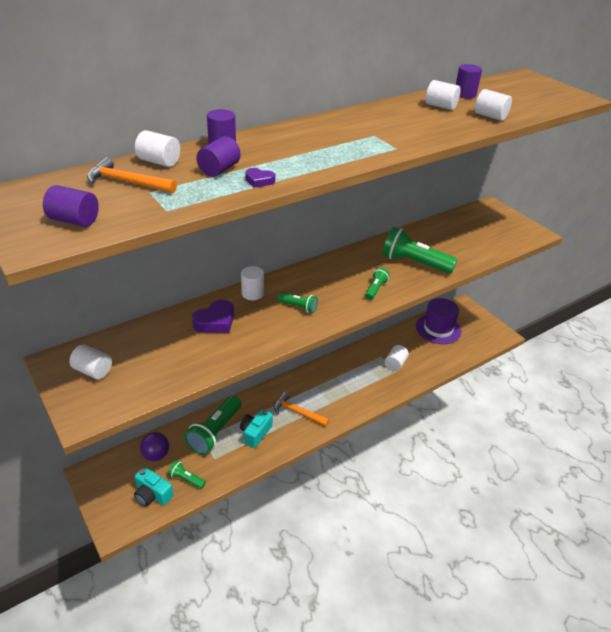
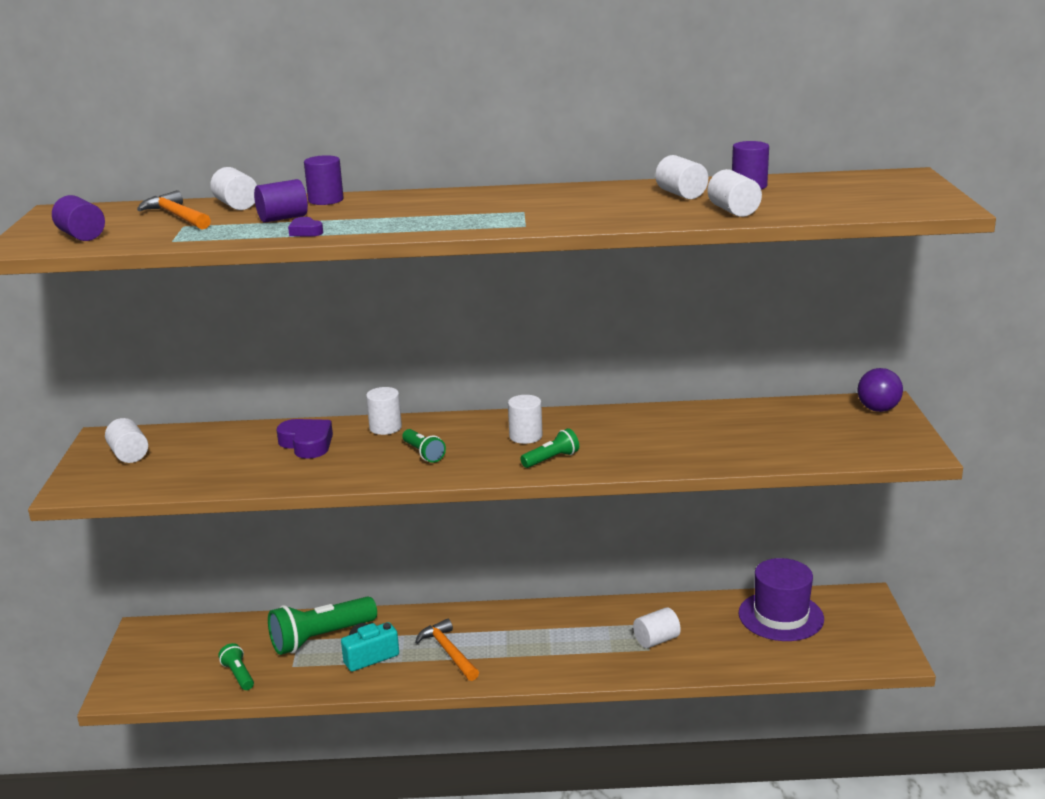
camera: 35 degrees right, 15 degrees down
turquoise camera [134,467,174,506] -> none
purple ball [140,432,169,461] -> purple ball moved to [857,368,903,412]
purple heart [192,300,234,333] -> purple heart turned 120 degrees counterclockwise [277,419,333,459]
green flashlight [382,227,458,274] -> none
none -> white cylinder [508,395,542,444]

